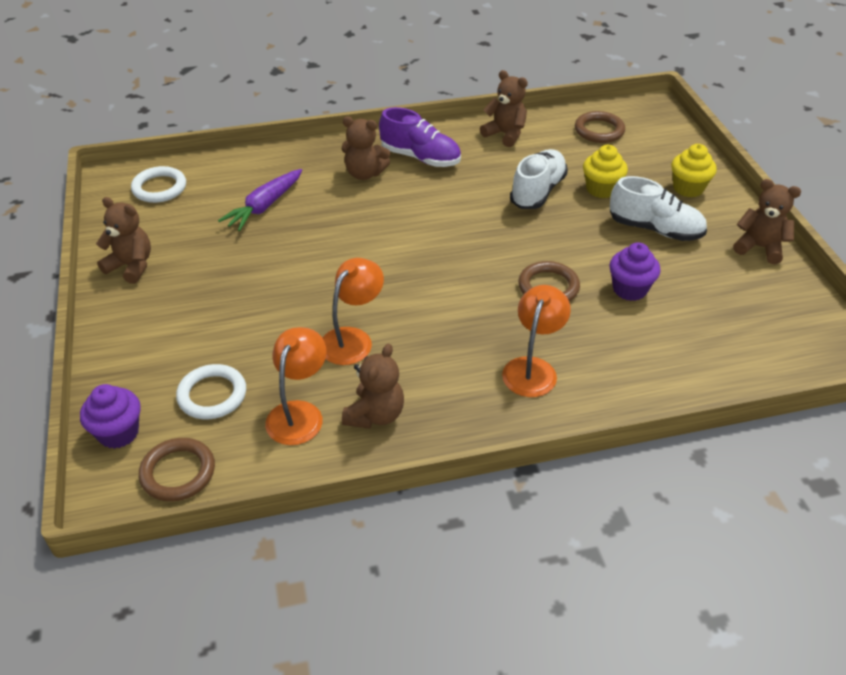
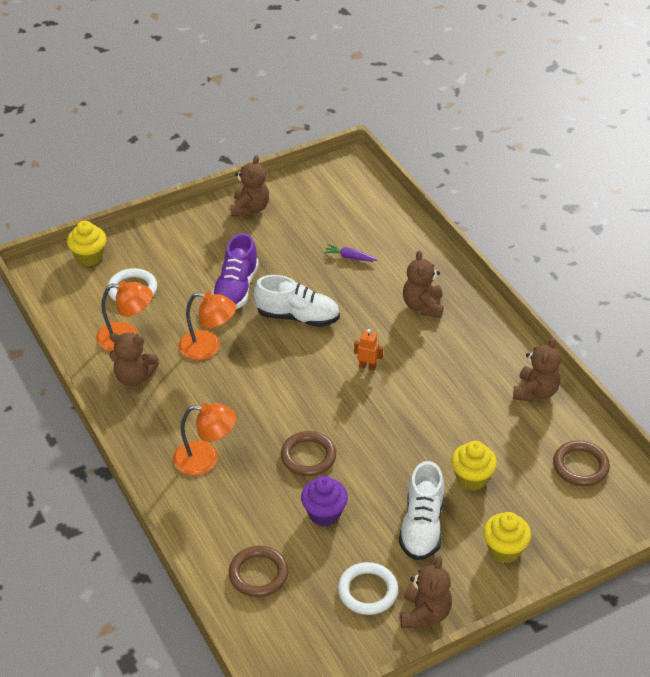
camera: 75 degrees right, 0 degrees up
purple cupcake [80,384,141,449] -> yellow cupcake [67,221,107,266]
white ring [131,166,186,203] -> white ring moved to [338,562,398,615]
brown ring [139,438,215,501] -> brown ring moved to [229,546,289,597]
purple carrot [218,169,302,231] -> purple carrot [324,244,377,261], size x0.56
purple shoe [379,107,461,167] -> purple shoe moved to [212,233,259,309]
white shoe [510,149,568,209] -> white shoe moved to [254,275,340,327]
none -> orange robot [354,329,383,371]

